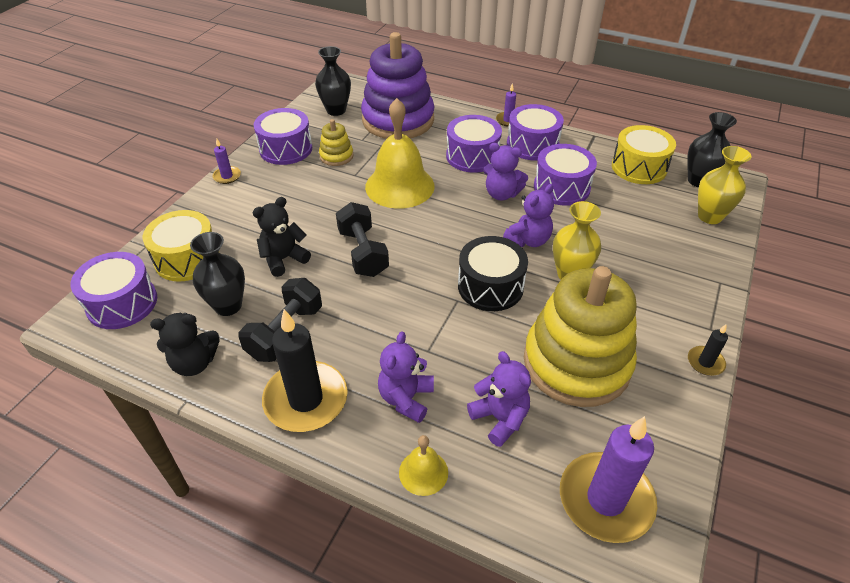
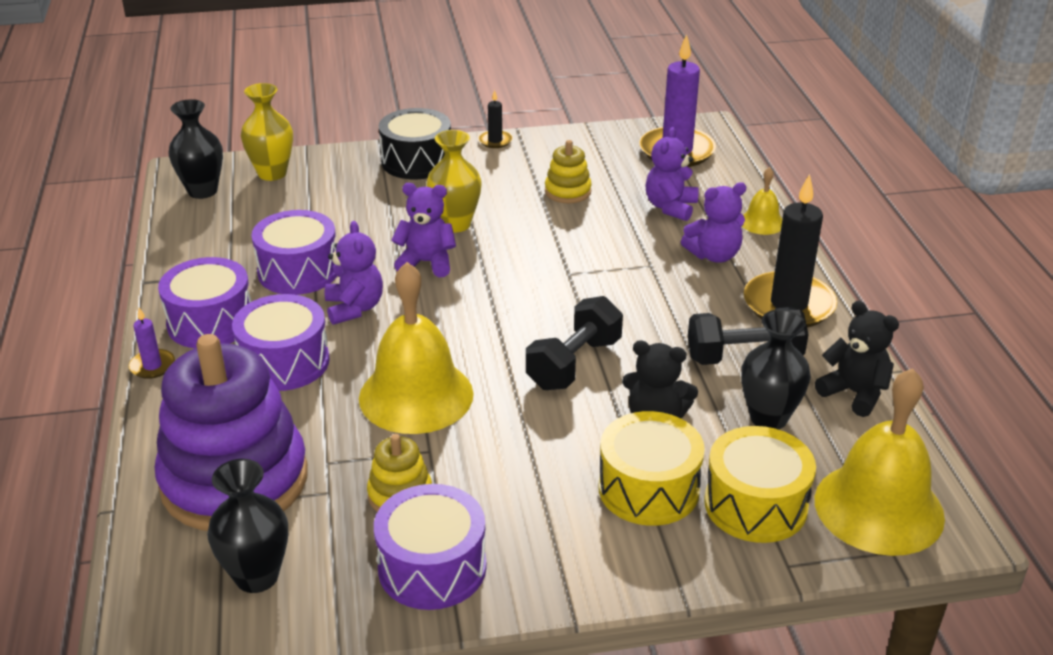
camera: 125 degrees left, 10 degrees down
purple drum [71,252,157,329] -> yellow bell [815,368,945,556]
purple candle [212,138,241,184] -> none
black drum [458,236,528,311] -> black drum moved to [379,108,451,179]
yellow stacking toy [524,266,637,407] -> yellow stacking toy [545,140,592,203], size x0.44
yellow drum [612,125,676,184] -> yellow drum moved to [598,411,705,526]

